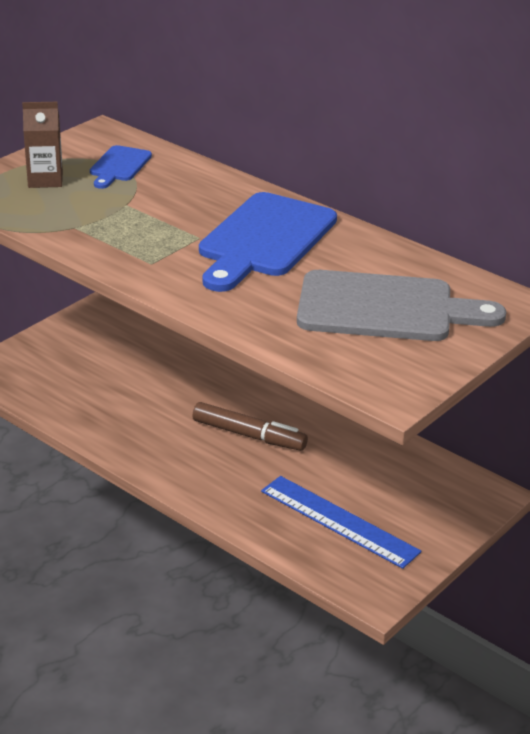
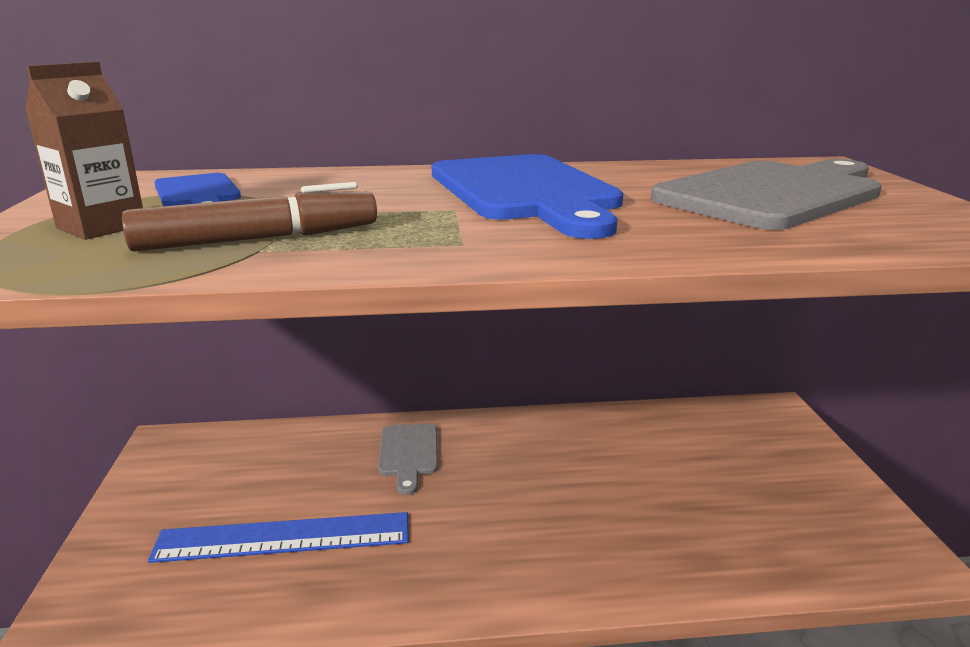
camera: 45 degrees left, 10 degrees down
brown marker [192,402,308,451] -> brown marker moved to [122,182,377,252]
blue ruler [261,476,421,569] -> blue ruler moved to [148,512,409,563]
none -> grey cutting board [378,424,438,495]

